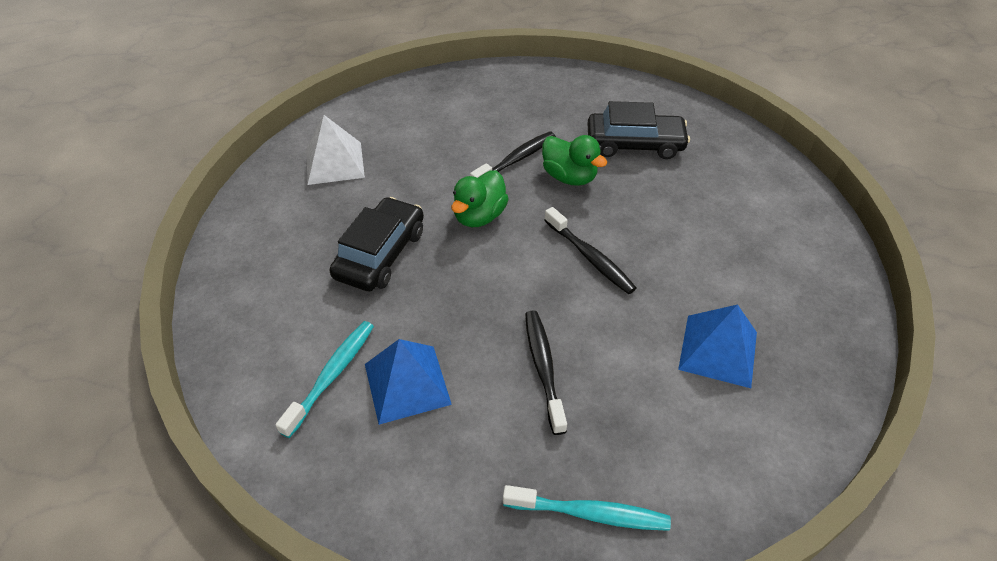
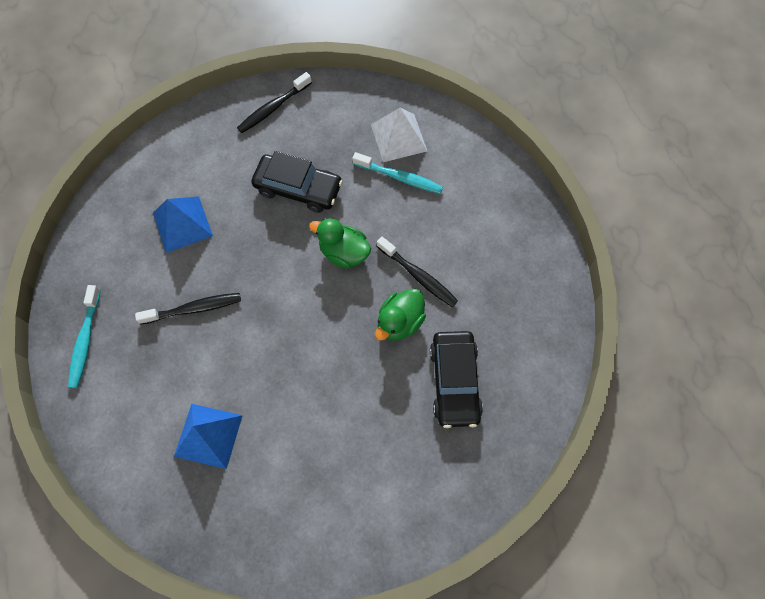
camera: 85 degrees right, 20 degrees up
turquoise toothbrush [275,321,374,438] -> turquoise toothbrush moved to [352,152,443,194]
black toothbrush [544,207,636,294] -> black toothbrush moved to [237,72,312,133]

